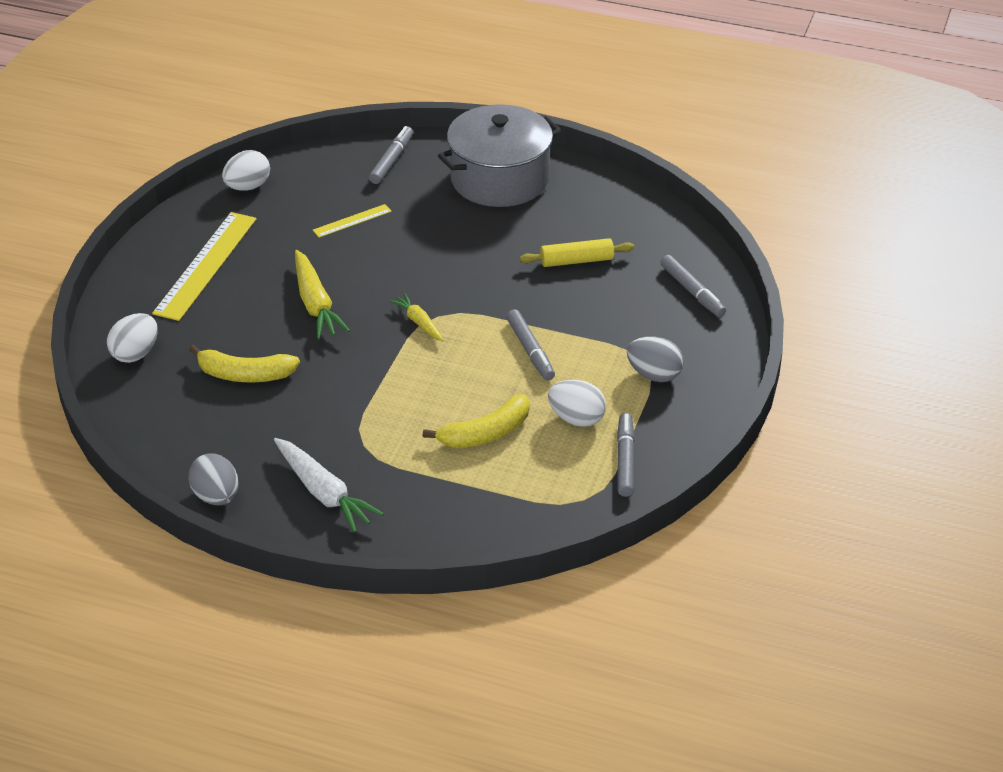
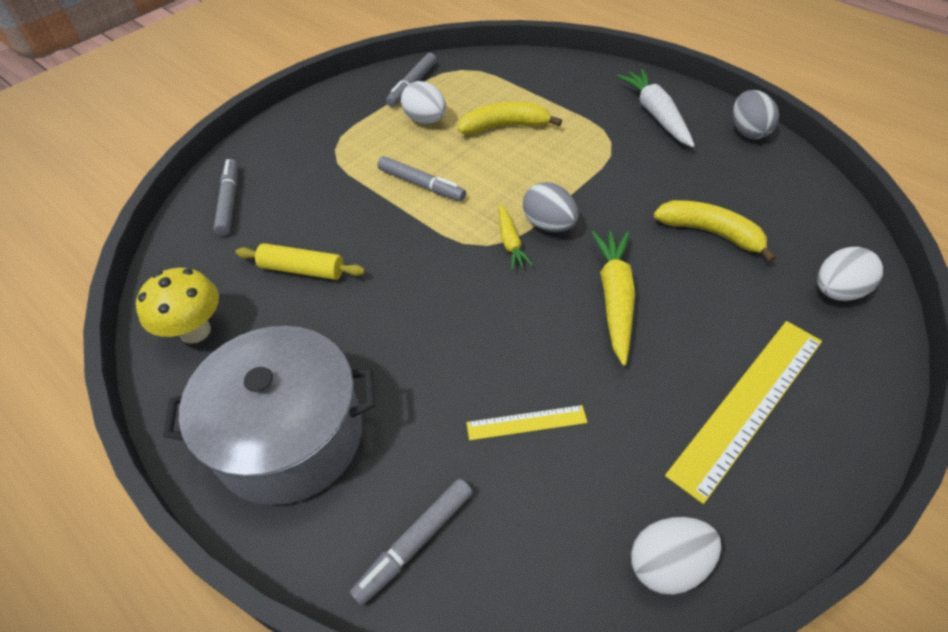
camera: 155 degrees left, 10 degrees up
grey marker [506,309,555,381] -> grey marker turned 120 degrees clockwise [377,156,466,201]
grey egg [627,336,684,382] -> grey egg moved to [523,182,578,232]
none -> yellow mushroom [136,268,219,344]

